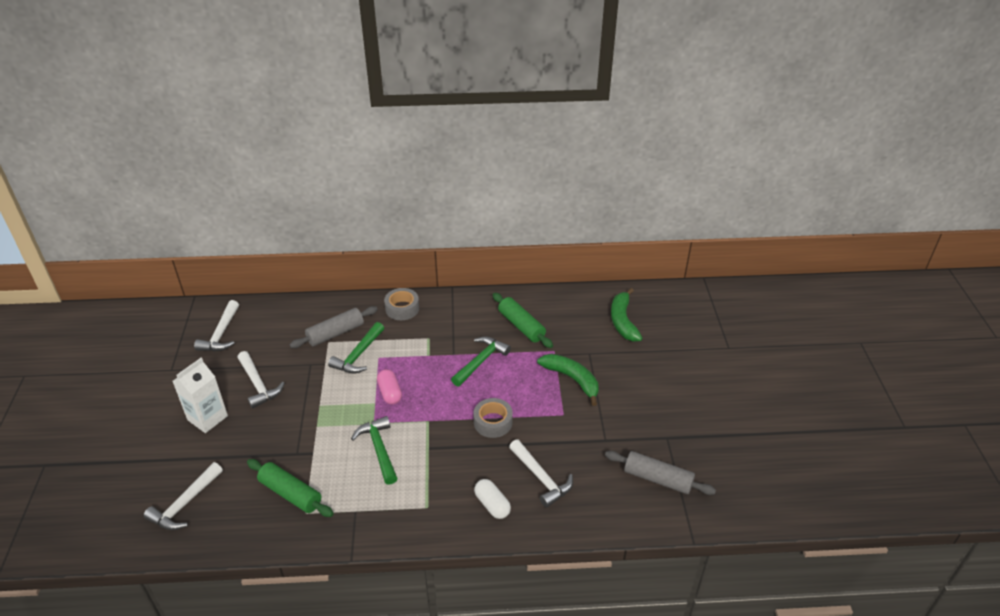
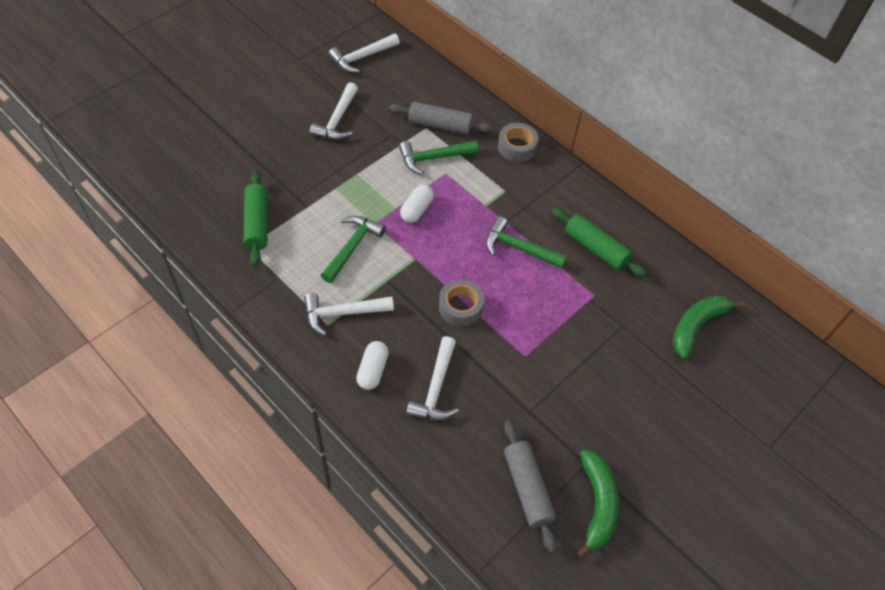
camera: 45 degrees right, 15 degrees up
white hammer [144,462,223,530] -> white hammer moved to [304,293,394,336]
white carton [173,358,228,433] -> none
pink capsule [377,369,402,404] -> white capsule [400,185,434,223]
green hammer [451,336,511,387] -> green hammer turned 150 degrees counterclockwise [486,216,567,268]
green rolling pin [492,293,553,348] -> green rolling pin turned 60 degrees counterclockwise [552,207,647,277]
green banana [537,354,599,406] -> green banana moved to [577,449,619,559]

